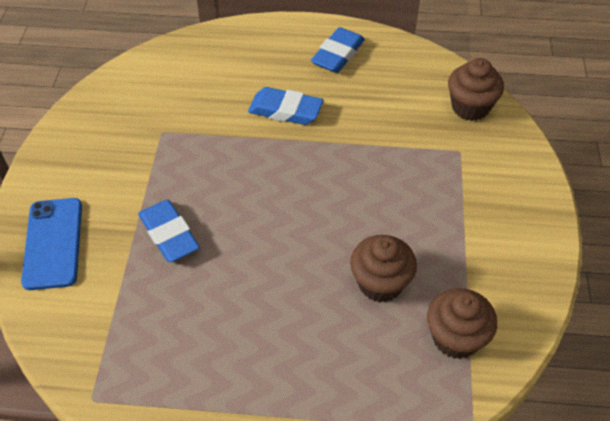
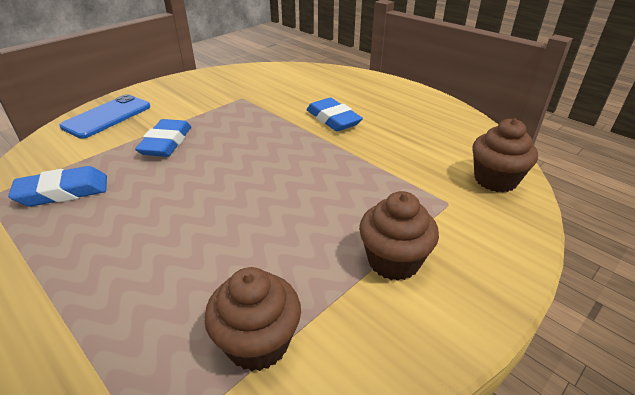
camera: 40 degrees right, 15 degrees down
blue eraser [311,27,365,73] -> blue eraser moved to [8,166,107,207]
brown cupcake [350,235,417,303] -> brown cupcake moved to [359,191,439,281]

